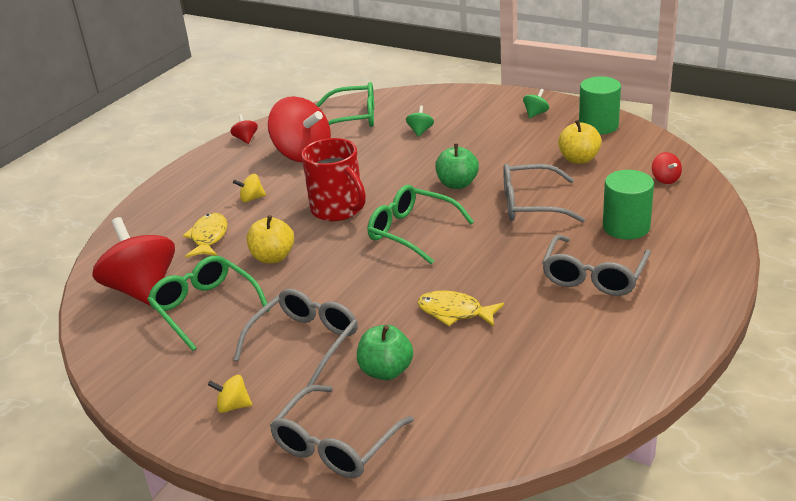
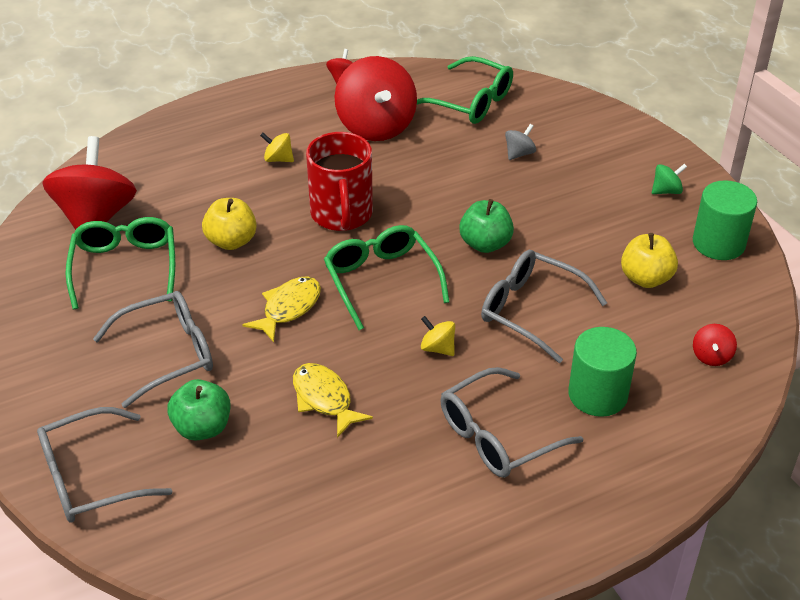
camera: 30 degrees right, 10 degrees up
yellow fish [183,213,228,258] -> yellow fish moved to [243,276,321,342]
yellow spinning top [208,375,252,413] -> yellow spinning top moved to [421,316,455,356]
green spinning top [406,106,434,137] -> grey spinning top [505,124,536,160]

